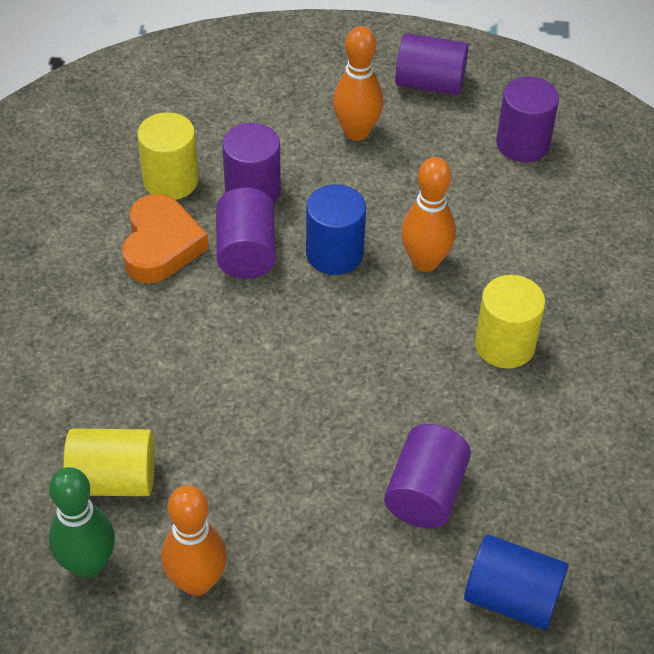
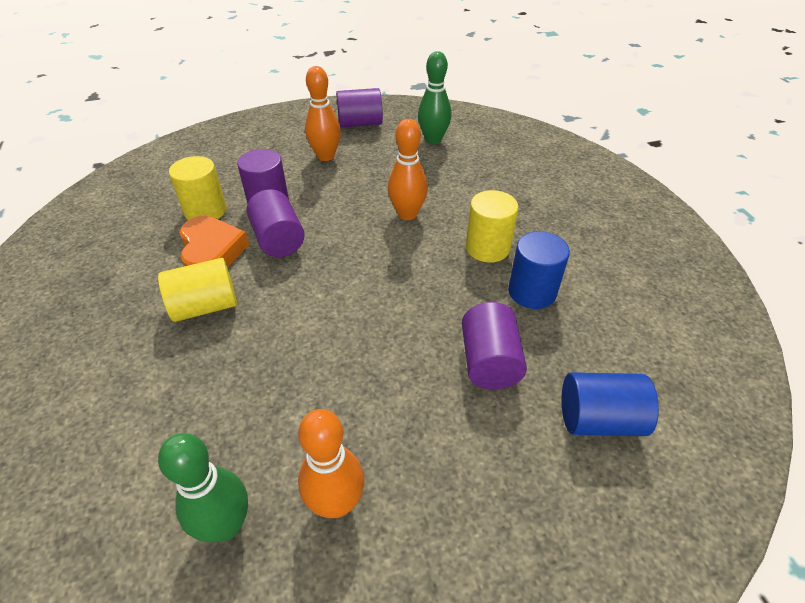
camera: 20 degrees left, 5 degrees down
yellow cylinder [63,428,155,496] -> yellow cylinder moved to [158,258,237,322]
blue cylinder [306,184,366,275] -> blue cylinder moved to [508,231,570,309]
purple cylinder [496,77,559,162] -> green bowling pin [418,51,452,144]

